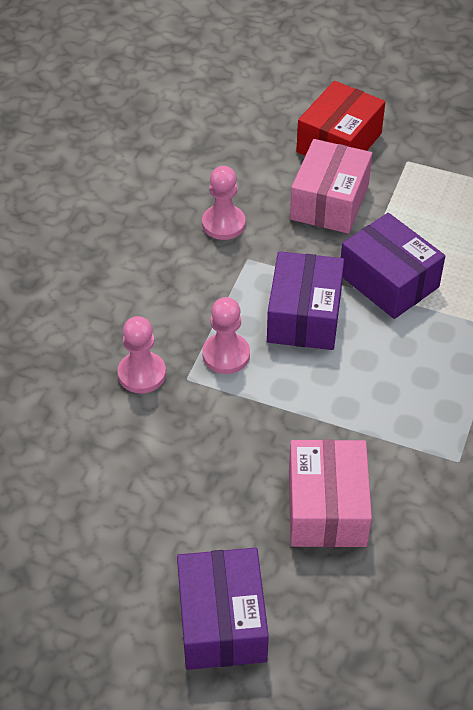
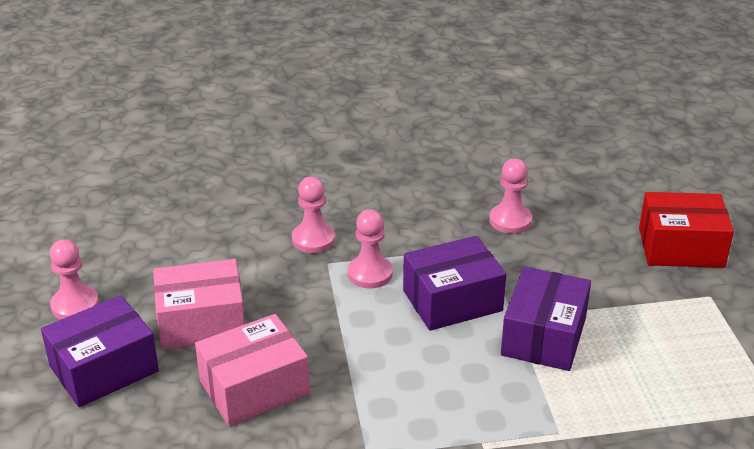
camera: 60 degrees right, 15 degrees down
pink box [290,139,372,234] -> pink box moved to [153,259,245,350]
none -> pink pawn [50,239,99,319]

